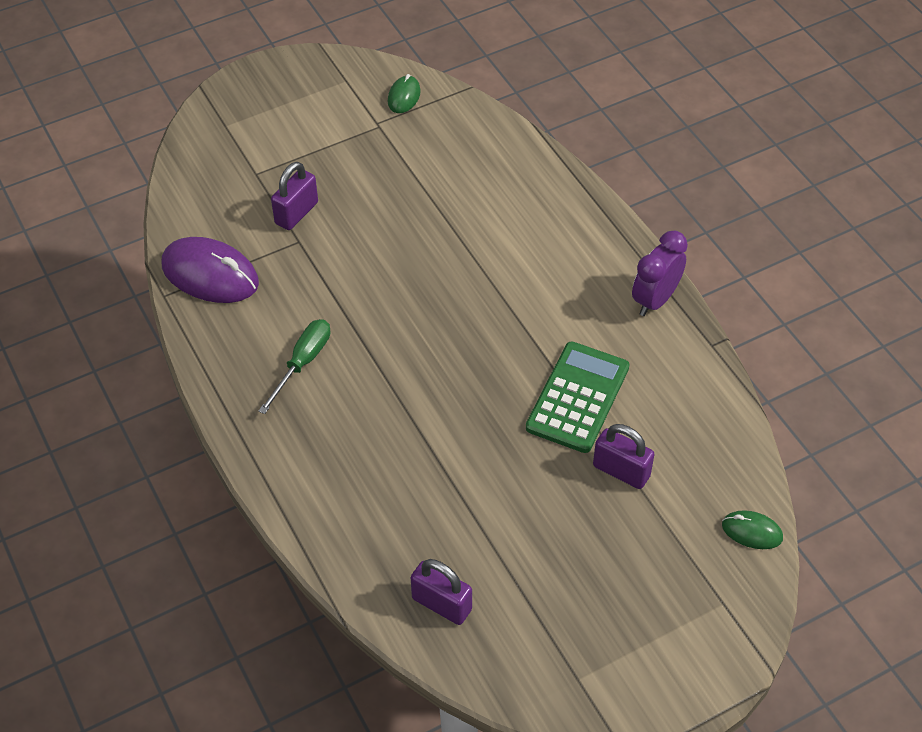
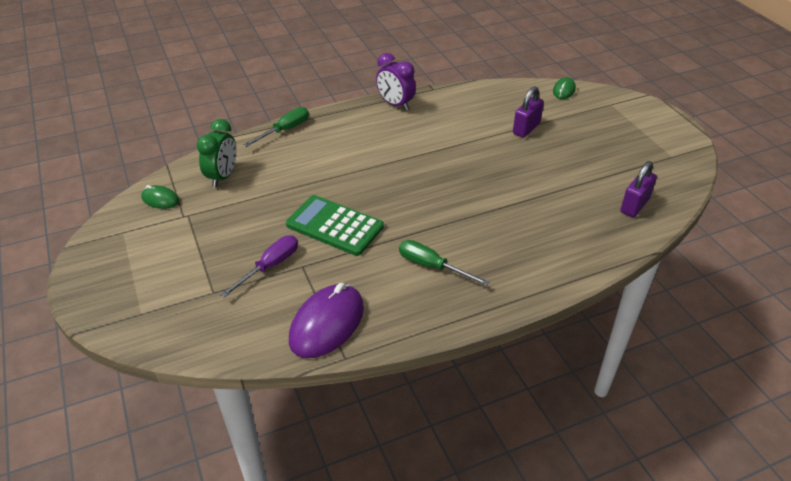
camera: 85 degrees left, 10 degrees down
purple padlock [271,162,318,230] -> purple screwdriver [220,236,298,298]
green calculator [526,341,630,453] -> green calculator moved to [286,195,384,256]
none -> green clock [197,119,237,188]
none -> green screwdriver [243,107,309,147]

